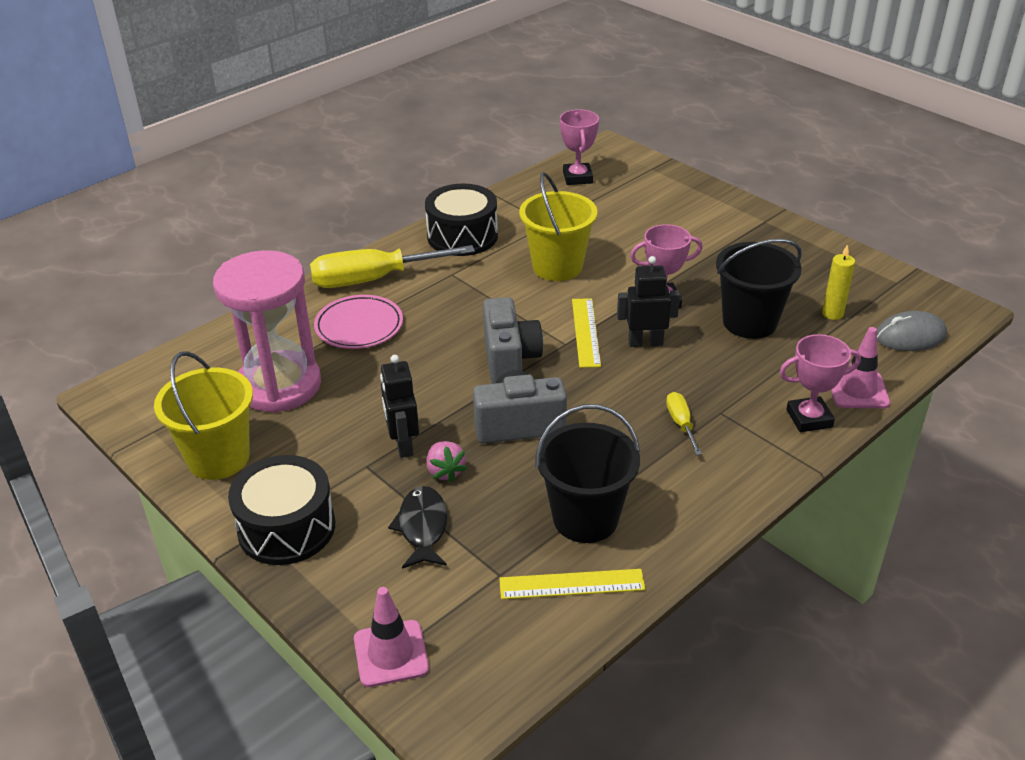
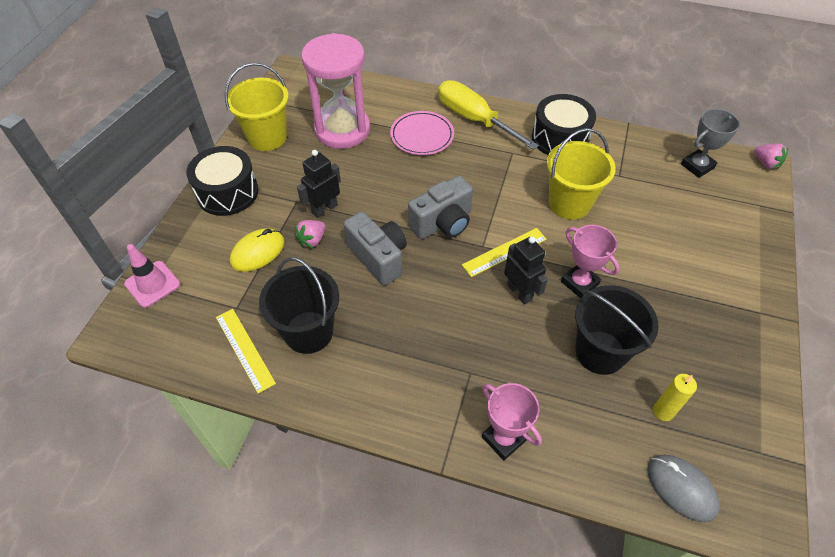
camera: 60 degrees right, 15 degrees up
black fish [388,486,447,569] -> yellow mouse [230,228,285,272]
pink trophy [560,109,599,185] -> grey trophy [681,109,740,178]
yellow screwdriver [666,392,702,455] -> none
pink traffic cone [831,327,890,408] -> none
none -> pink strawberry [754,144,788,169]

